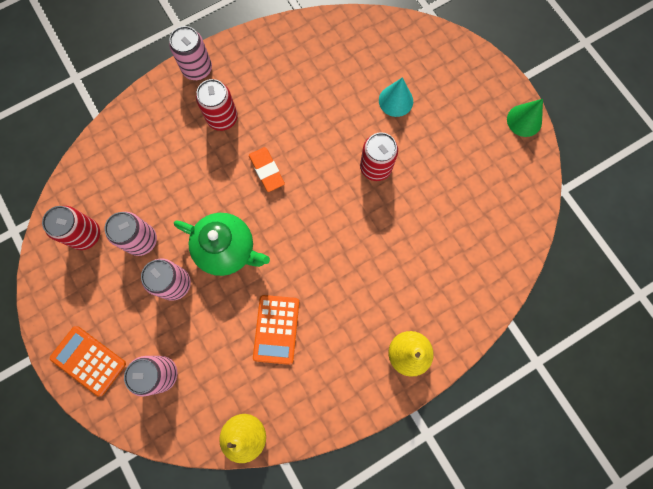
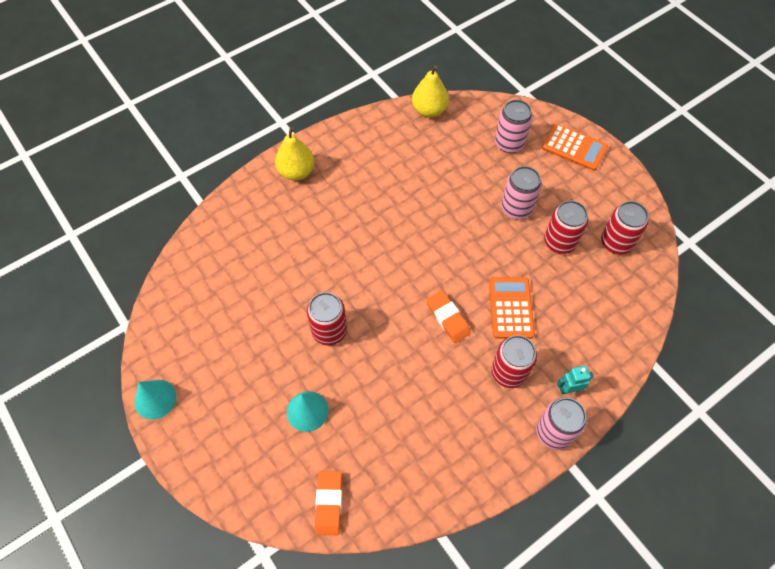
camera: 175 degrees right, 15 degrees down
pink can [105,212,157,256] -> red can [544,201,588,254]
green teapot [174,213,270,276] -> none
orange calculator [253,295,299,365] -> orange calculator moved to [489,277,535,339]
green cone [507,99,543,137] -> turquoise cone [134,380,176,420]
none -> orange eraser [315,471,342,535]
none -> turquoise robot [557,366,593,395]

